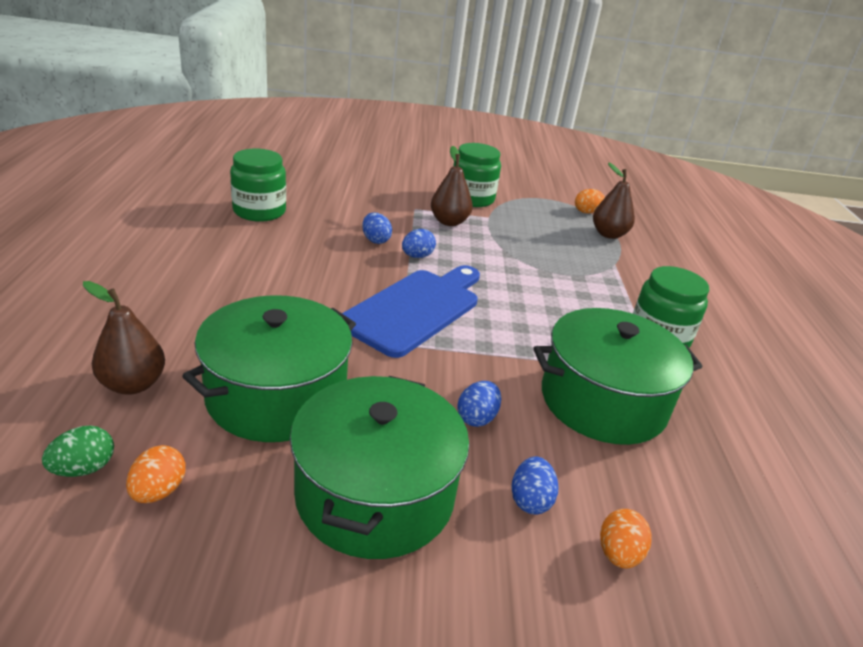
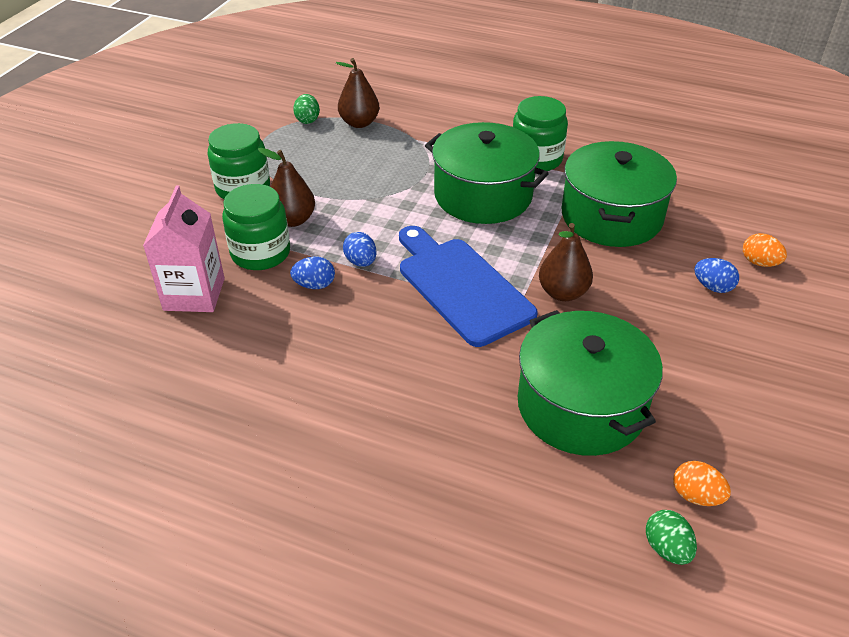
camera: 65 degrees left, 10 degrees up
brown pear [83,281,165,395] -> brown pear moved to [539,223,593,301]
green jar [230,149,286,222] -> green jar moved to [222,184,290,270]
green pot [290,376,469,559] -> green pot moved to [425,122,549,224]
blue egg [457,381,501,427] -> none
orange egg [575,189,605,213] -> green egg [293,94,320,124]
none -> pink carton [143,185,225,312]

